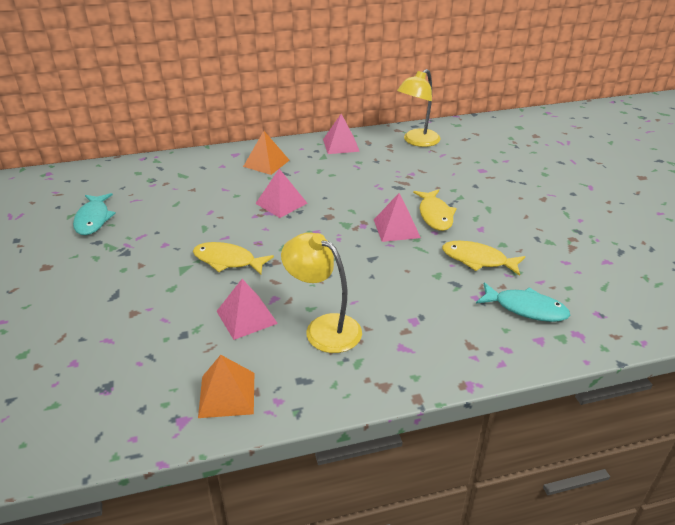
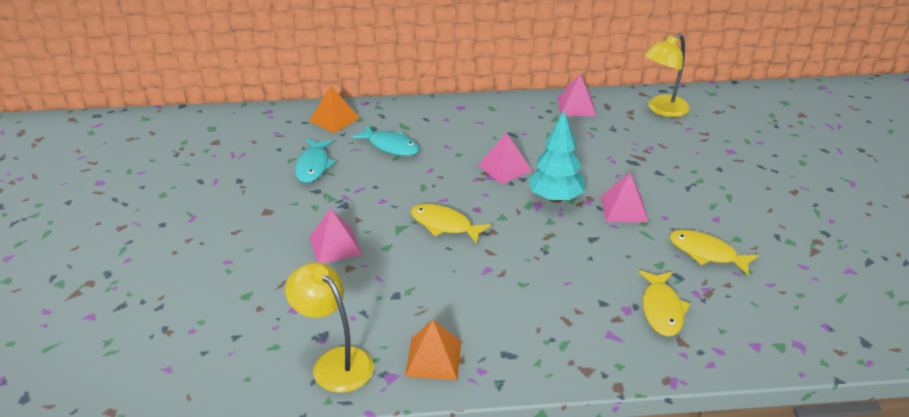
camera: 10 degrees right, 0 degrees up
pink pyramid [217,279,278,340] -> pink pyramid moved to [309,209,362,263]
orange pyramid [243,131,290,175] -> orange pyramid moved to [309,86,360,133]
yellow lamp [281,232,362,353] -> yellow lamp moved to [285,262,374,393]
yellow fish [413,189,457,231] -> yellow fish moved to [639,270,691,337]
turquoise fish [476,282,570,322] -> turquoise fish moved to [351,125,420,156]
none -> turquoise tree [528,110,585,203]

